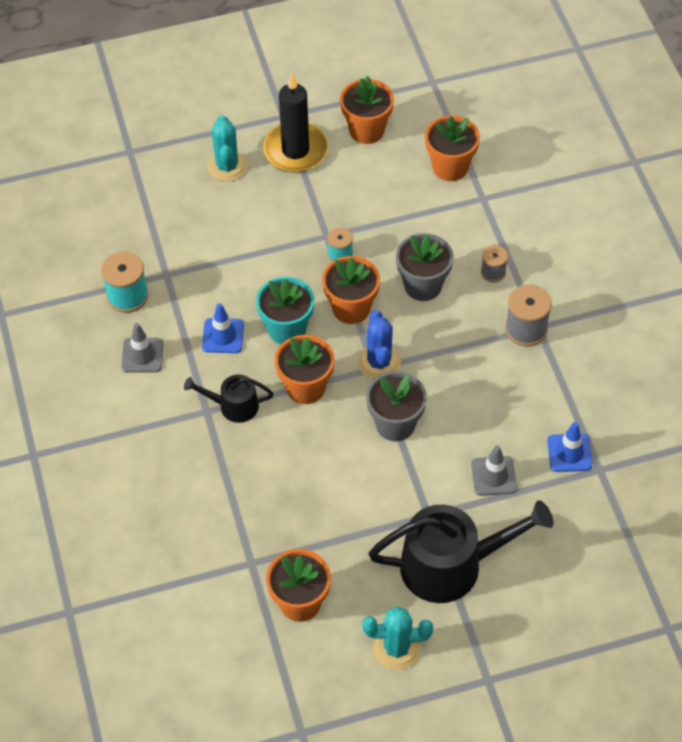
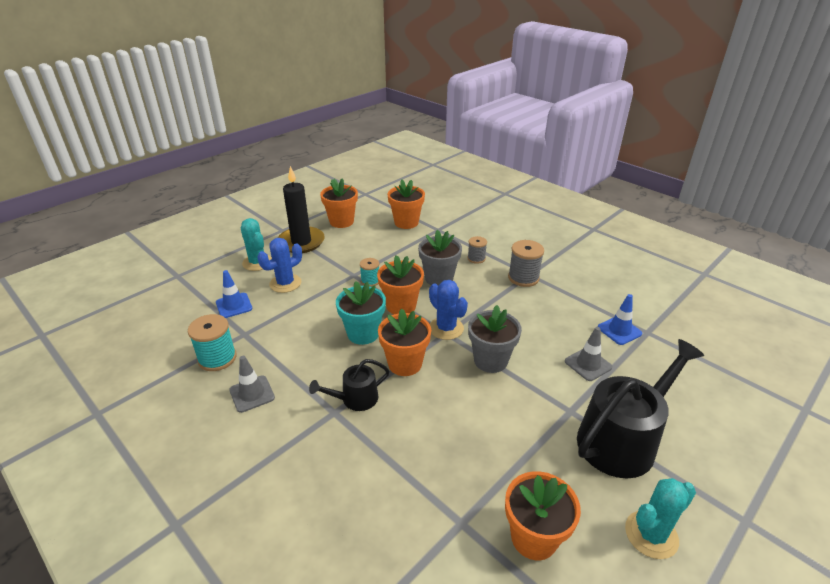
camera: 30 degrees left, 20 degrees down
blue traffic cone [202,303,244,353] -> blue traffic cone moved to [216,270,252,318]
none -> blue cactus [257,238,302,293]

